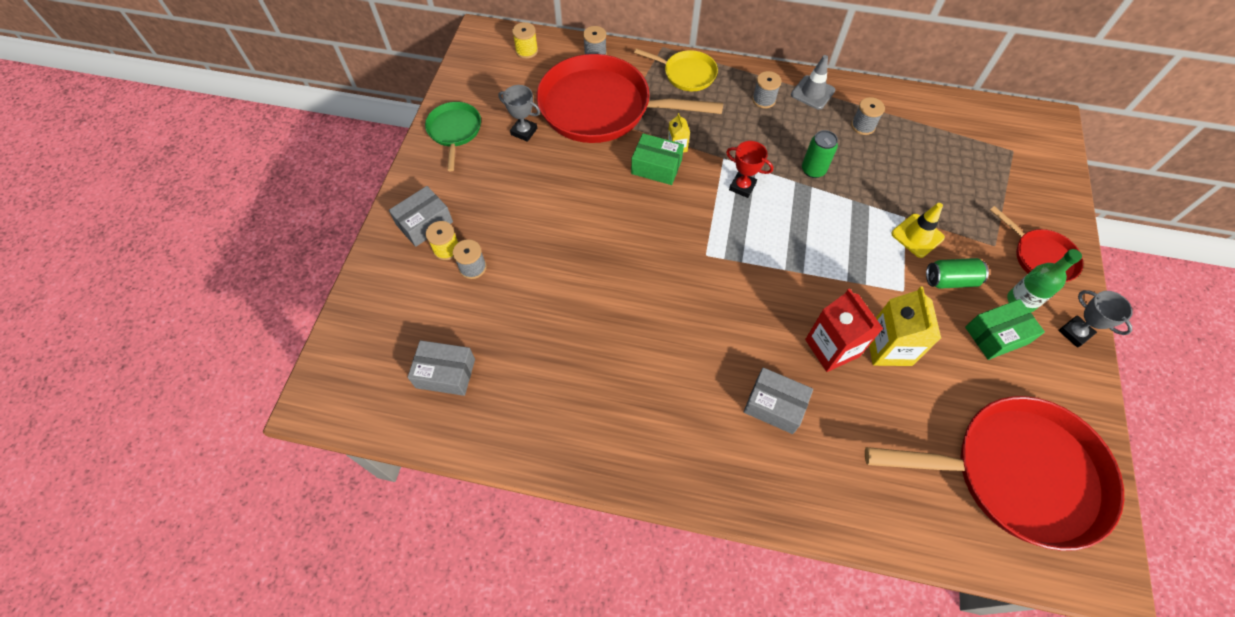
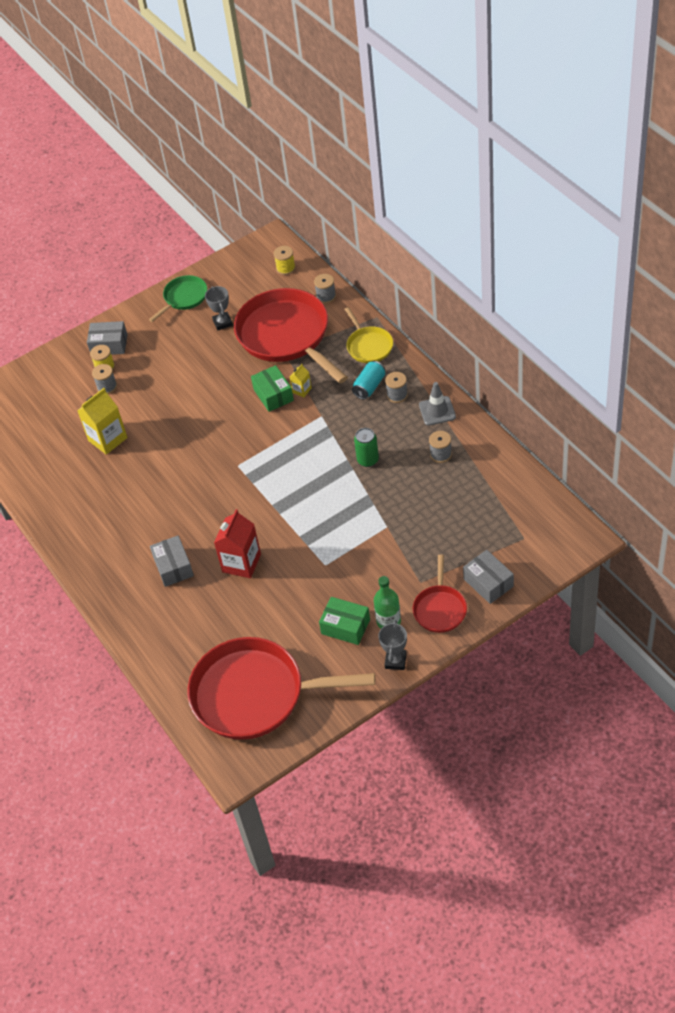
camera: 50 degrees right, 10 degrees down
grey box [408,340,475,396] -> grey box moved to [463,550,514,604]
red trophy [726,141,773,198] -> none
red pan [865,396,1124,551] -> red pan turned 135 degrees clockwise [188,637,375,740]
yellow carton [869,287,941,366] -> yellow carton moved to [77,388,127,455]
yellow traffic cone [891,203,945,258] -> none
green can [926,258,989,289] -> none
none -> turquoise can [352,361,385,399]

